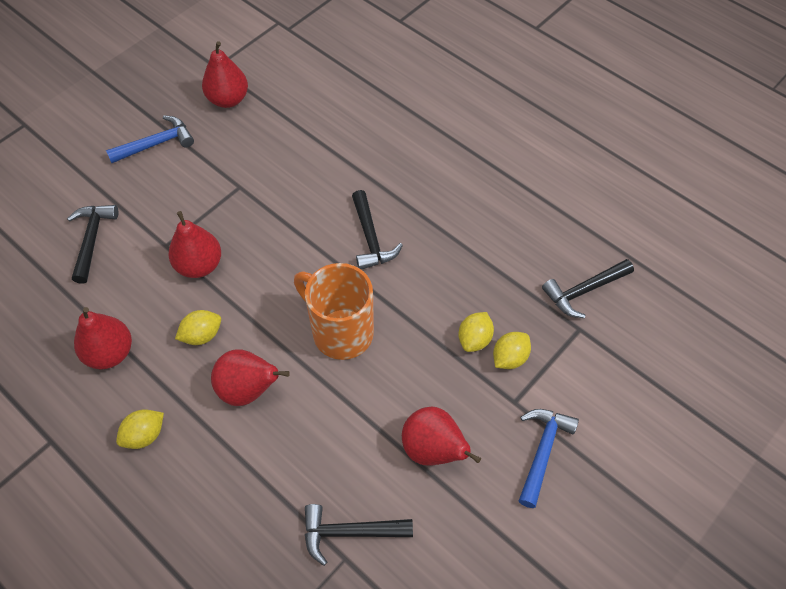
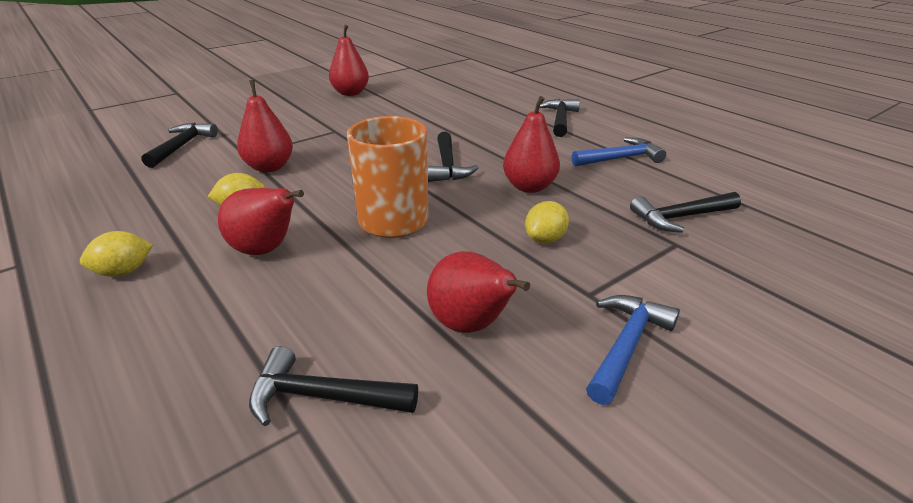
camera: 10 degrees right, 25 degrees down
red pear [74,307,132,369] -> red pear moved to [503,96,560,193]
blue hammer [106,115,194,163] -> blue hammer moved to [572,138,666,166]
yellow lemon [493,332,531,369] -> none
none -> black hammer [539,99,580,137]

